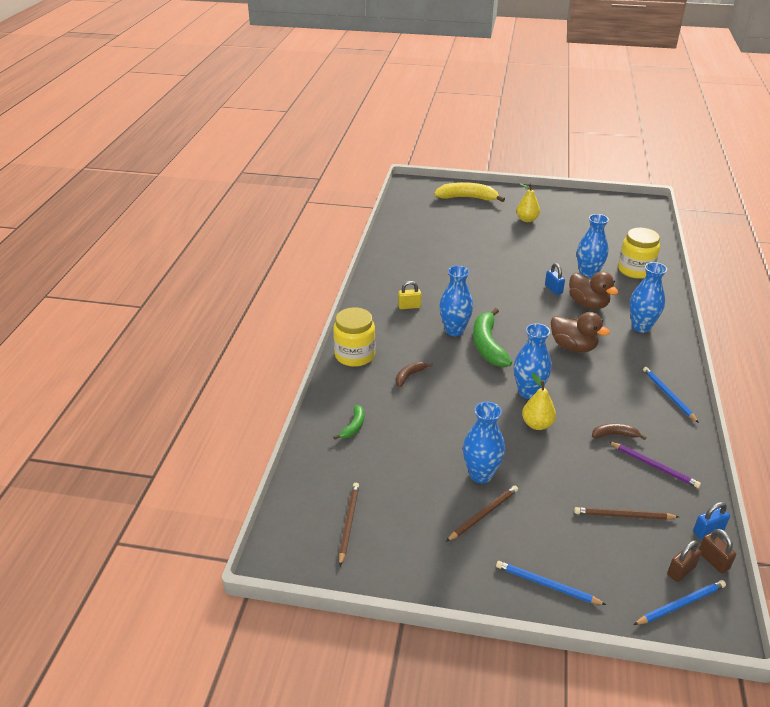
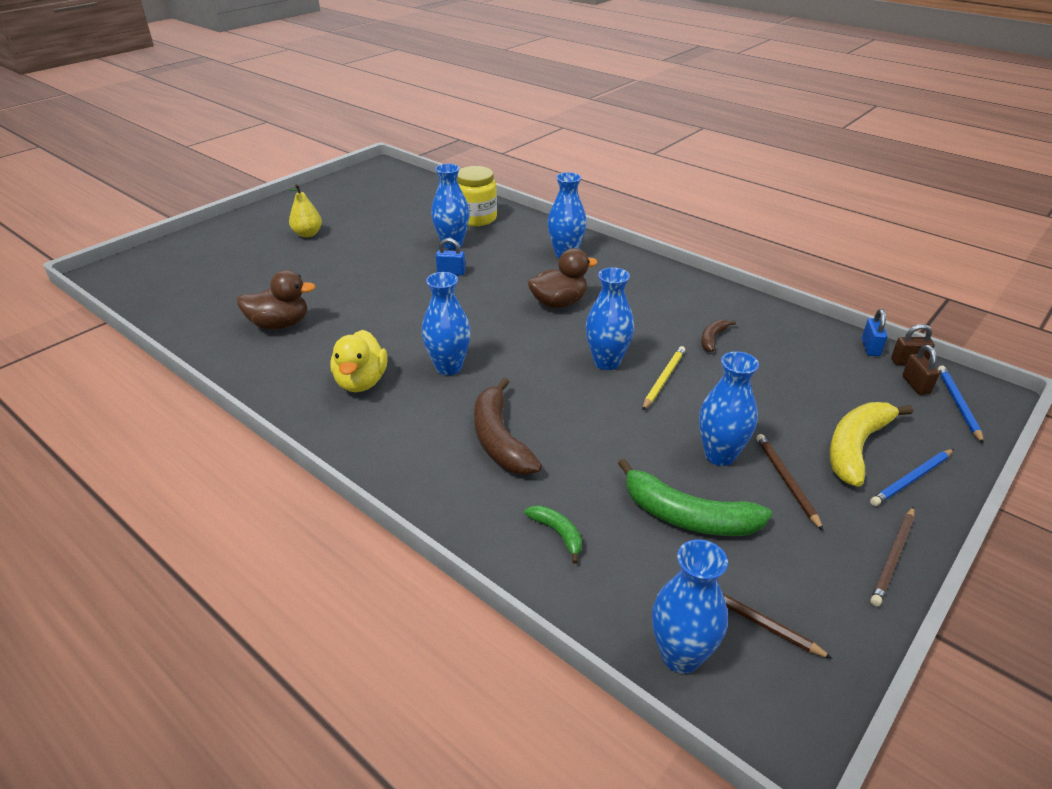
camera: 60 degrees left, 0 degrees up
yellow jar [333,307,375,367] -> none
brown banana [395,362,433,387] -> brown banana [474,378,542,475], size x1.97
yellow padlock [398,281,421,309] -> yellow duck [330,330,388,392]
yellow banana [434,182,505,202] -> yellow banana moved to [829,402,913,487]
green banana [473,308,512,367] -> green banana moved to [618,458,772,536]
yellow pear [522,373,556,430] -> yellow pencil [642,346,685,411]
brown duck [569,271,618,309] -> brown duck moved to [237,270,316,329]
brown pencil [574,507,679,520] -> brown pencil moved to [870,507,915,606]
purple pencil [608,441,701,488] -> none
blue pencil [643,367,699,423] -> none
none -> blue vase [652,539,728,674]

